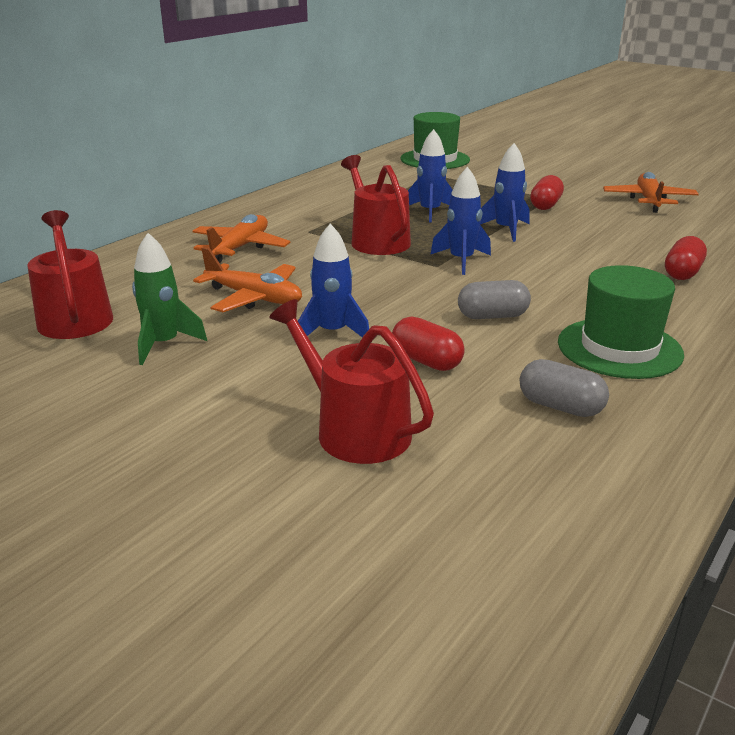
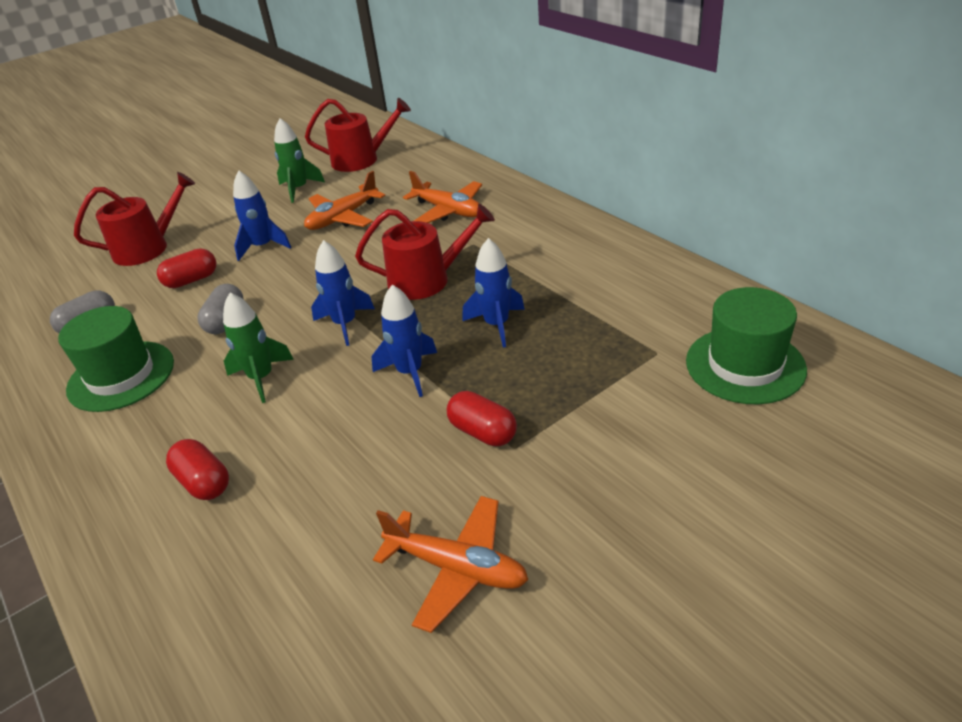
camera: 110 degrees right, 10 degrees up
none -> green rocket [223,293,294,403]

